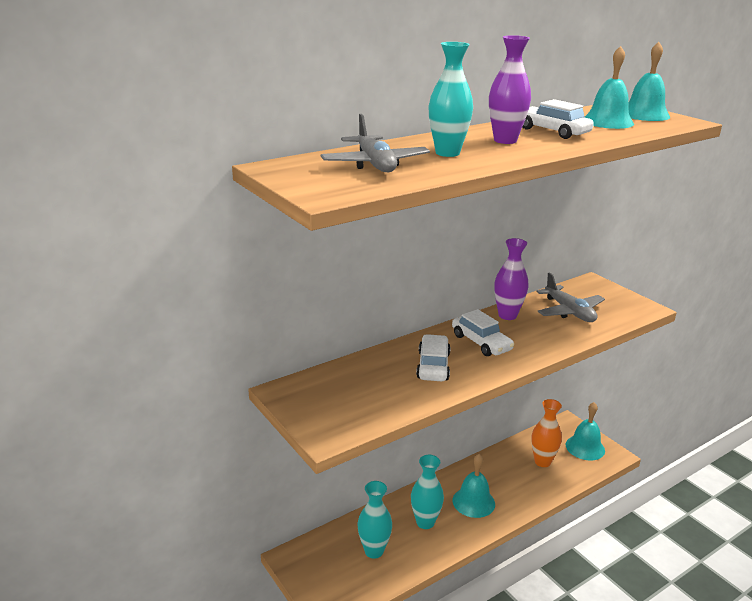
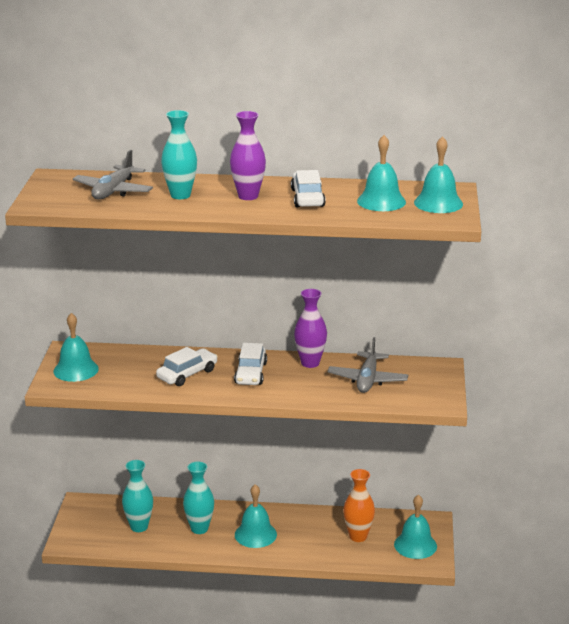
camera: 40 degrees right, 0 degrees up
none -> turquoise bell [54,313,99,382]

